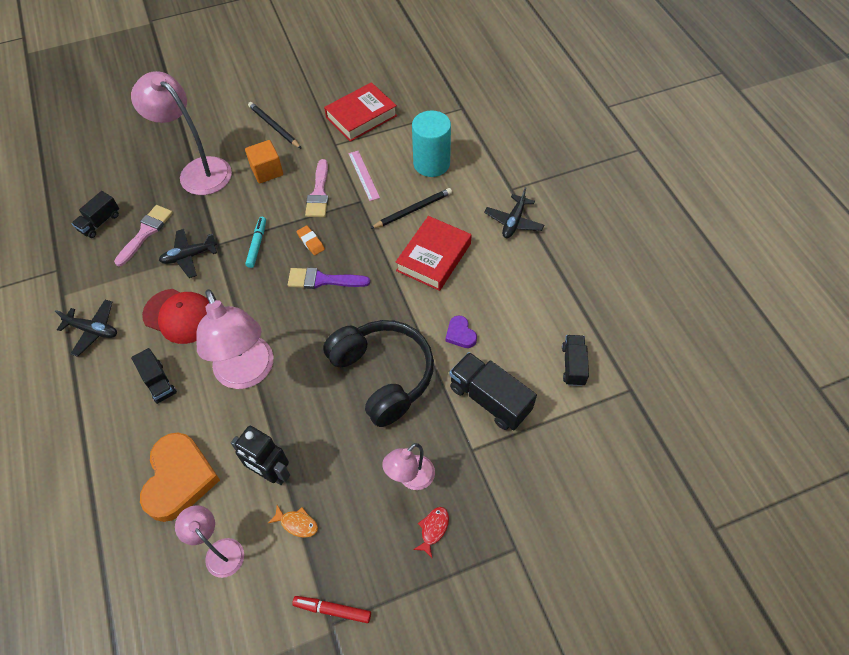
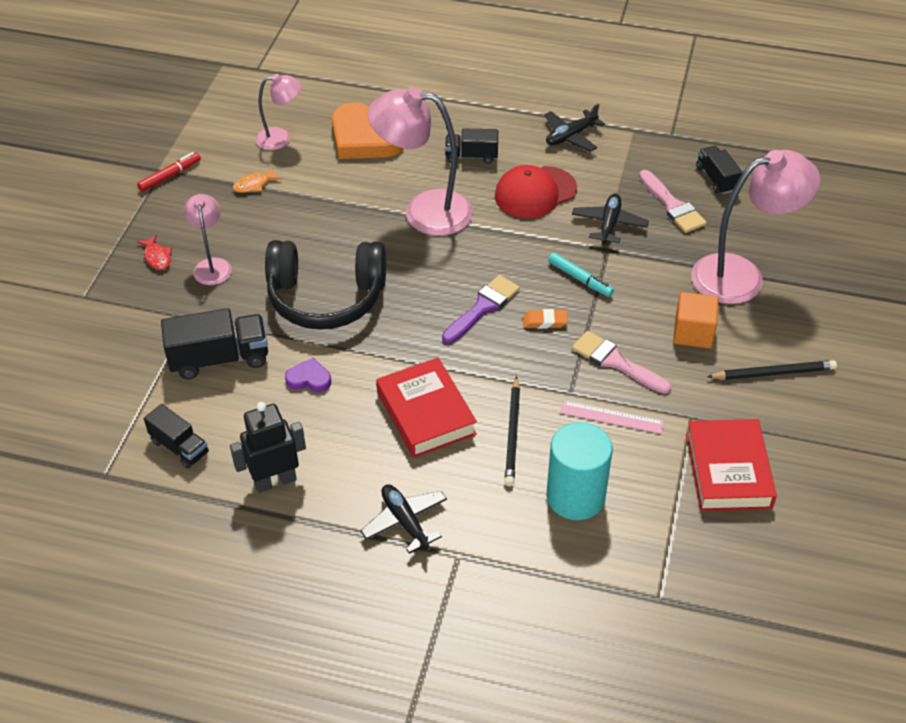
camera: 125 degrees right, 10 degrees down
black robot [231,426,290,485] -> black robot moved to [230,402,306,493]

